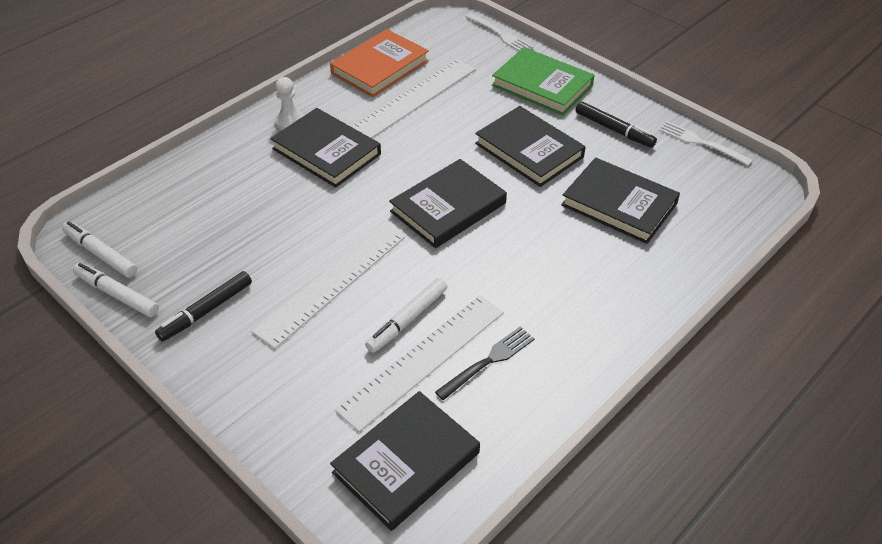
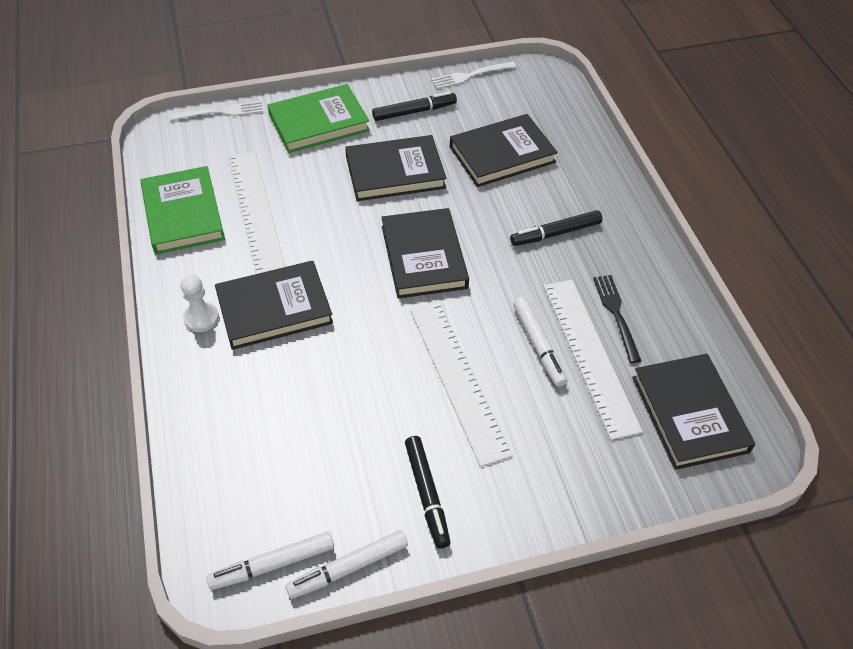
camera: 60 degrees left, 5 degrees up
orange book [330,29,429,97] -> green book [140,166,225,255]
none -> black marker [510,210,602,246]

